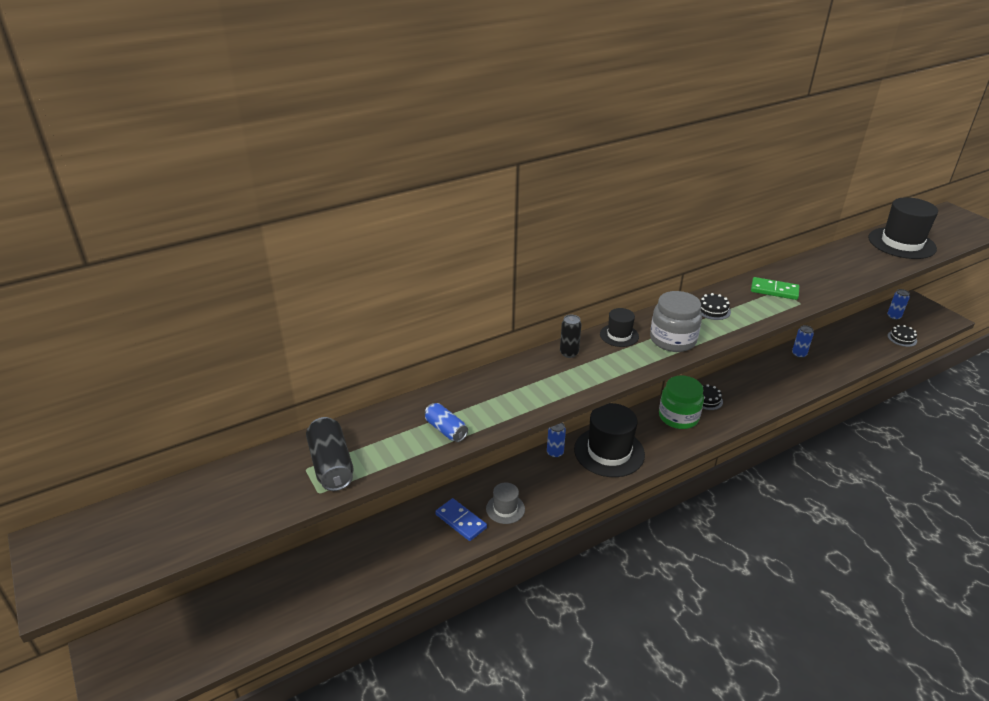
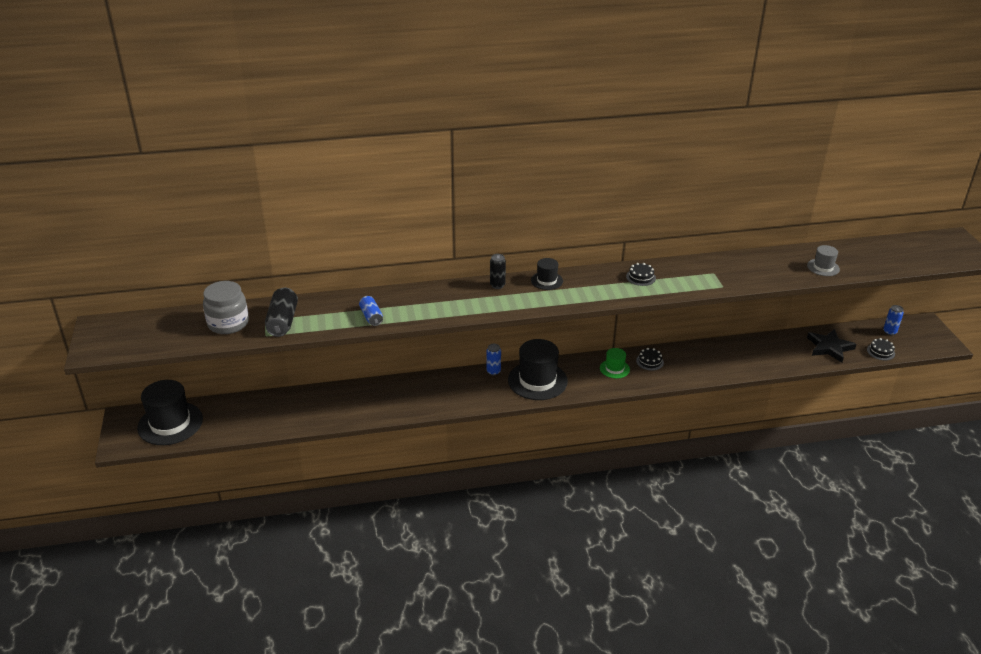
camera: 20 degrees right, 0 degrees up
blue domino [435,498,487,541] -> none
grey hat [486,482,525,524] -> grey hat moved to [807,245,840,276]
grey jar [650,291,702,352] -> grey jar moved to [203,281,249,334]
green jar [659,375,704,429] -> green hat [600,348,630,378]
green domino [751,277,799,300] -> none
blue can [792,325,814,358] -> none
black hat [868,197,938,259] -> black hat moved to [137,380,203,445]
none -> black star [807,329,856,363]

